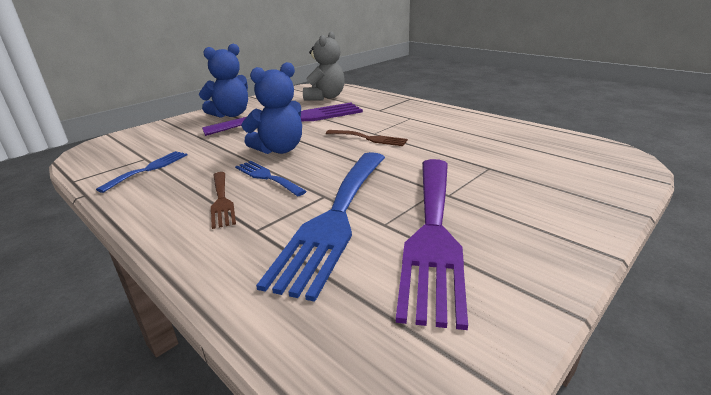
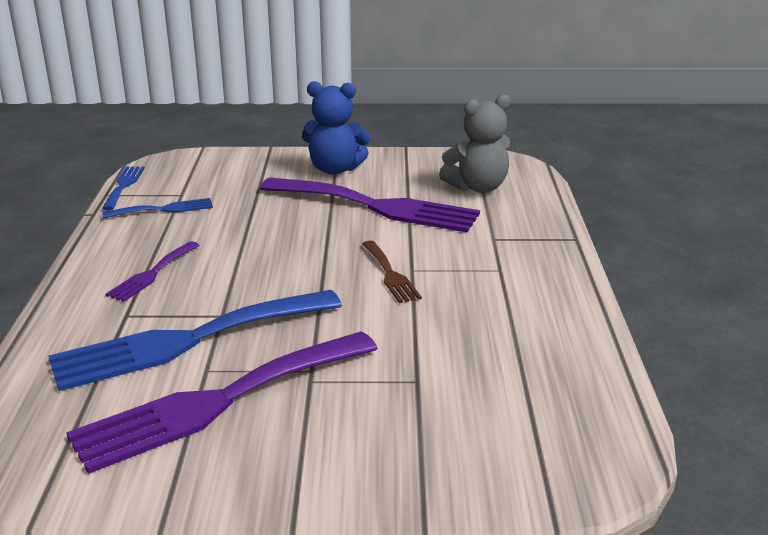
camera: 45 degrees right, 0 degrees up
brown fork [211,172,236,229] -> purple fork [106,241,200,302]
blue fork [235,161,307,196] -> blue fork moved to [102,166,145,210]
blue teddy bear [241,62,302,154] -> none

